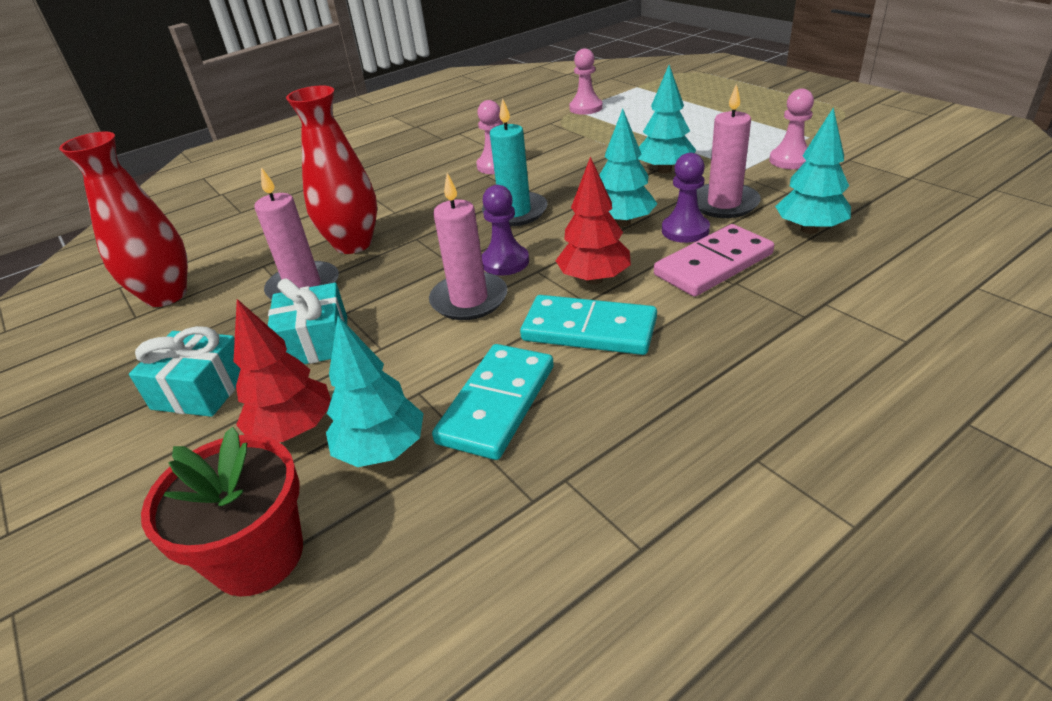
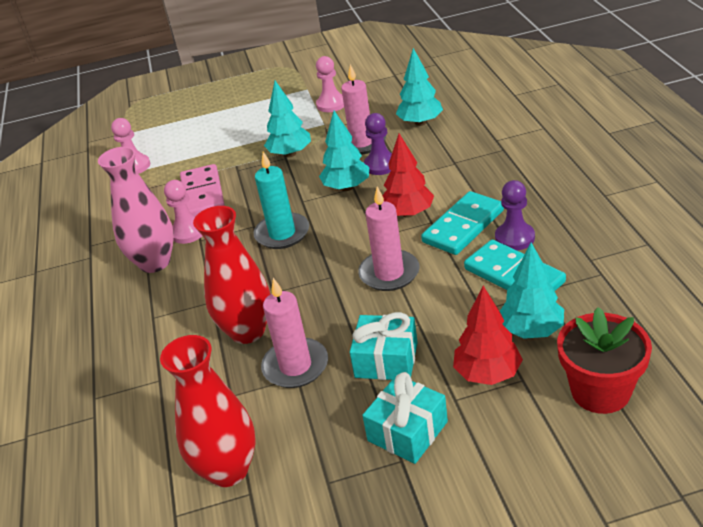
camera: 65 degrees left, 0 degrees up
purple pawn [482,185,529,275] -> purple pawn moved to [495,180,535,250]
pink domino [654,224,774,297] -> pink domino moved to [180,164,225,217]
none -> pink vase [98,147,174,273]

